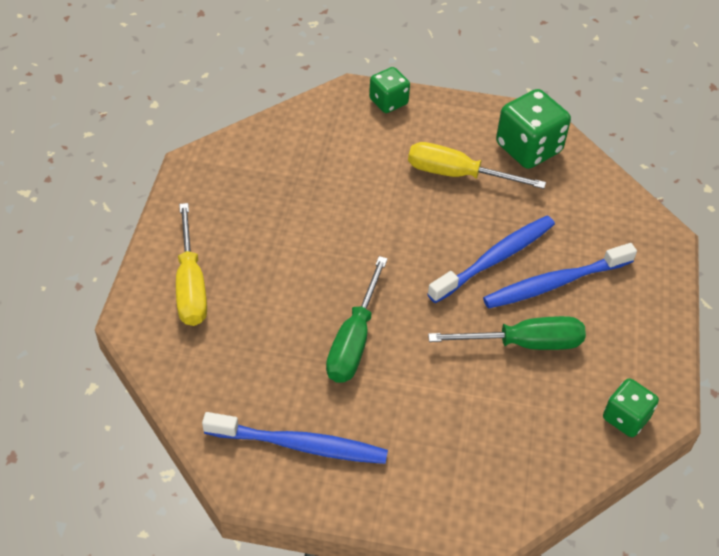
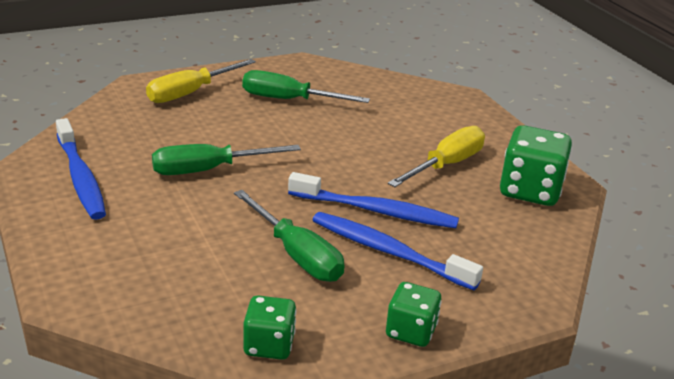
camera: 55 degrees right, 20 degrees down
green dice [369,67,410,113] -> green dice moved to [386,282,442,347]
yellow screwdriver [408,142,546,189] -> yellow screwdriver turned 60 degrees clockwise [388,126,485,187]
none -> green screwdriver [242,70,370,103]

